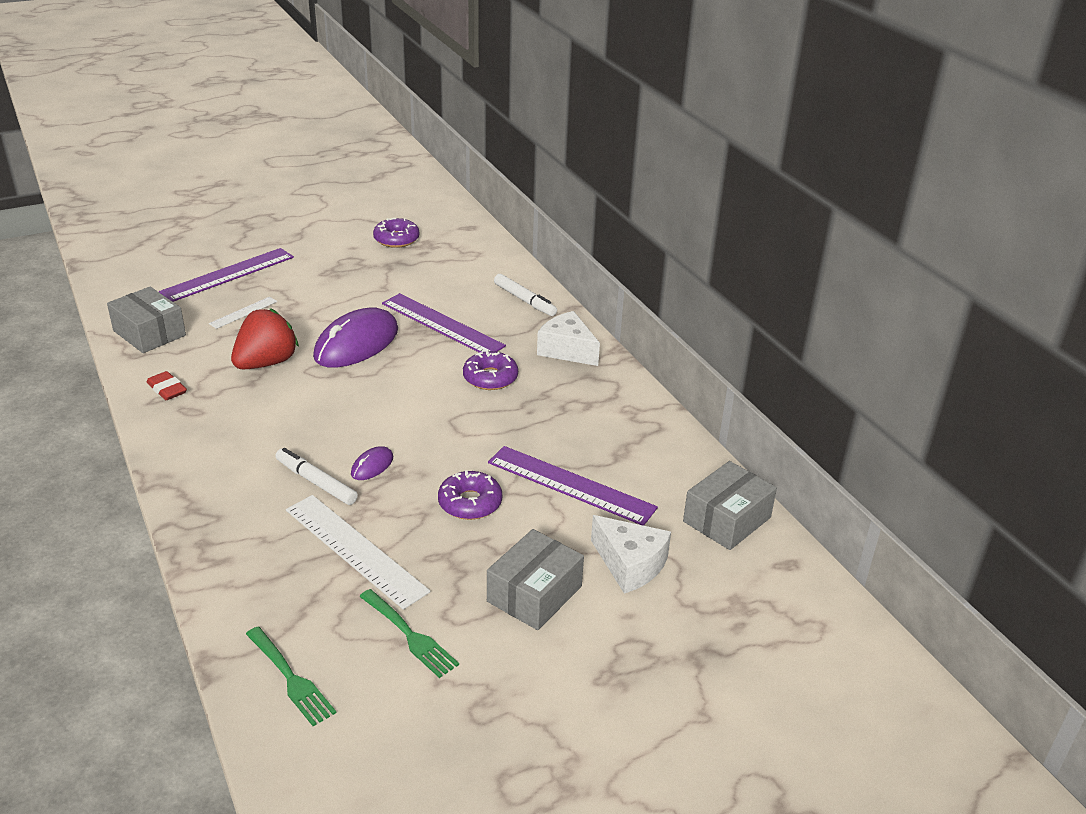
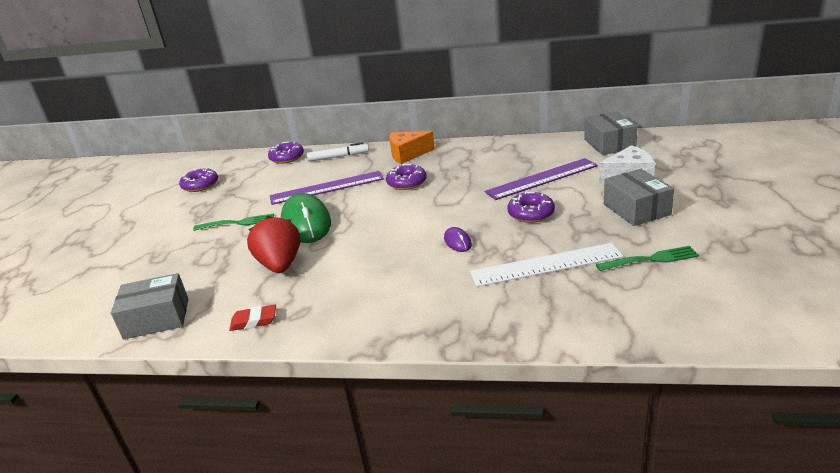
camera: 50 degrees left, 5 degrees down
purple ruler [159,248,294,302] -> none
white ruler [209,297,277,329] -> none
green fork [246,626,336,726] -> green fork moved to [193,214,274,231]
white marker [275,448,358,505] -> none
purple mouse [313,307,398,368] -> green mouse [281,193,331,243]
white cheese [537,311,600,366] -> orange cheese [389,131,435,164]
none -> purple donut [268,142,304,164]

